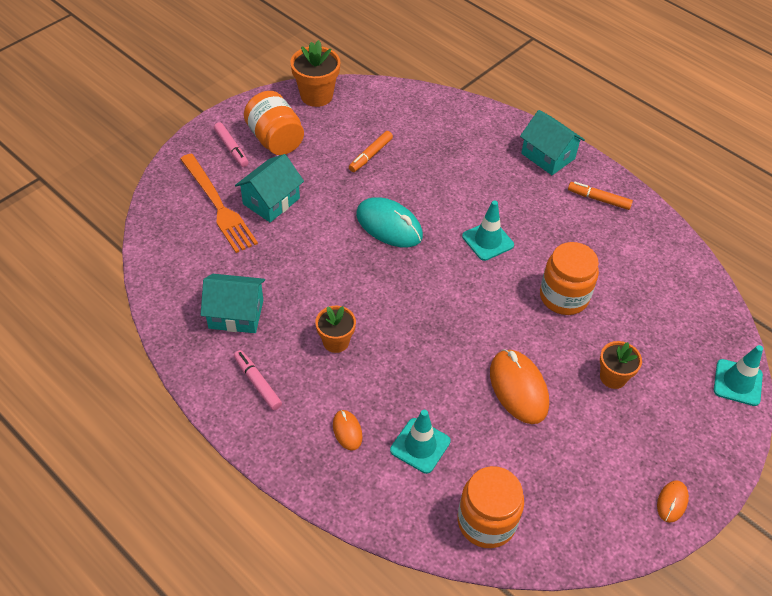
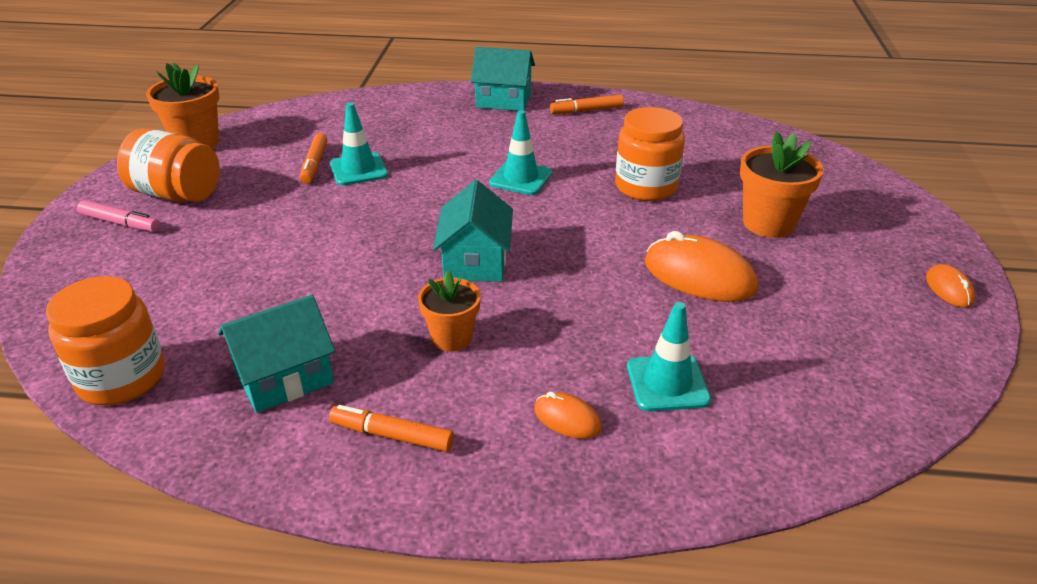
camera: 35 degrees left, 15 degrees down
orange fork [180,153,258,253] -> none
pink marker [234,350,282,410] -> orange marker [329,405,454,452]
turquoise house [235,154,304,222] -> turquoise house moved to [433,180,513,282]
turquoise mouse [356,197,423,248] -> none
orange jar [457,466,524,548] -> orange jar moved to [46,276,165,405]
orange flower pot [600,341,642,389] -> orange flower pot [740,131,824,238], size x1.51
turquoise traffic cone [714,345,763,406] -> turquoise traffic cone moved to [330,102,388,186]

